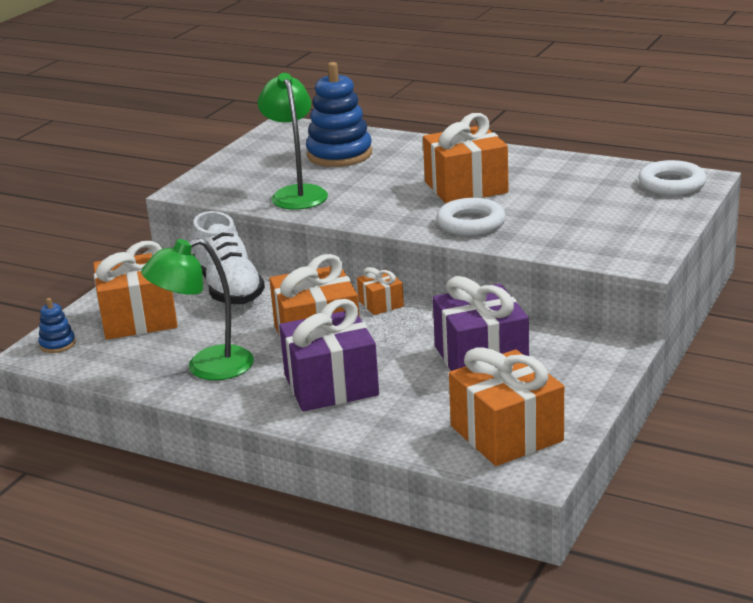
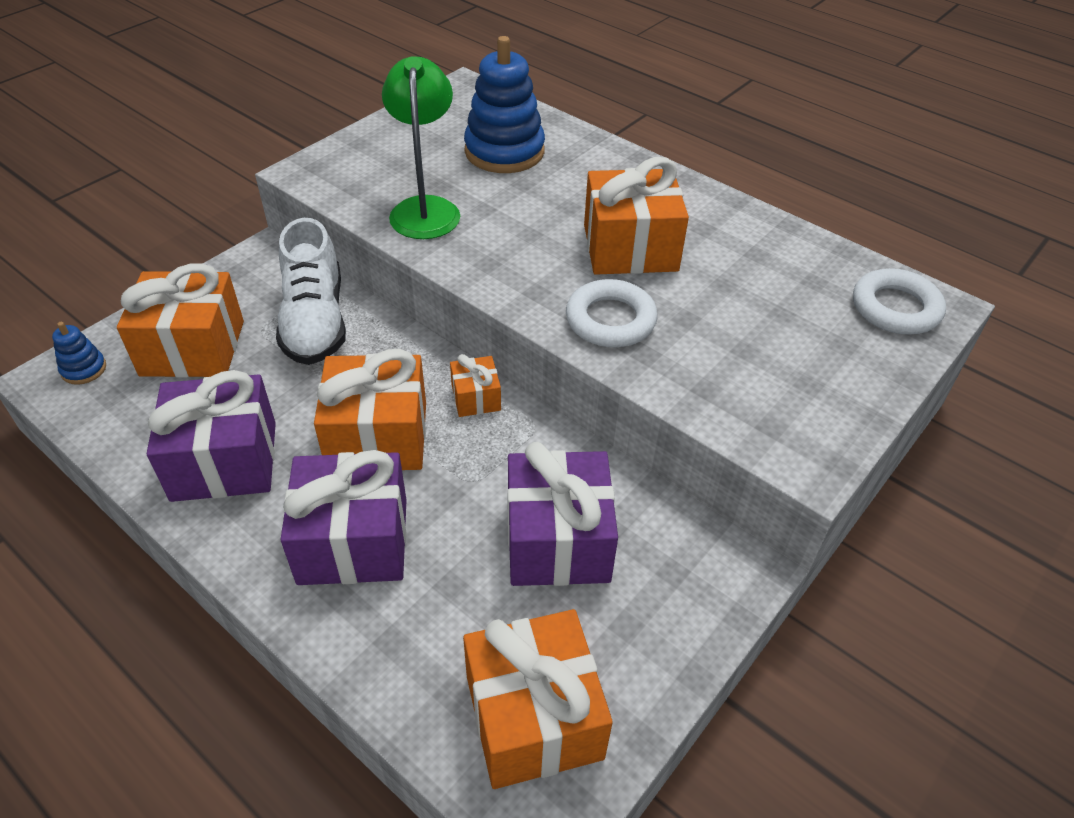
camera: 10 degrees right, 20 degrees up
green lamp [141,238,254,380] -> purple gift [147,370,276,502]

